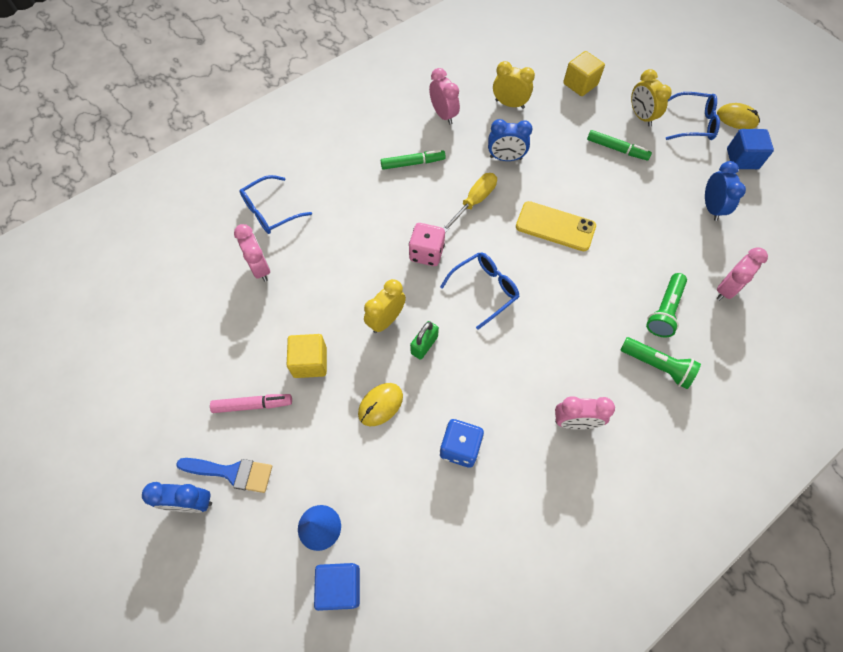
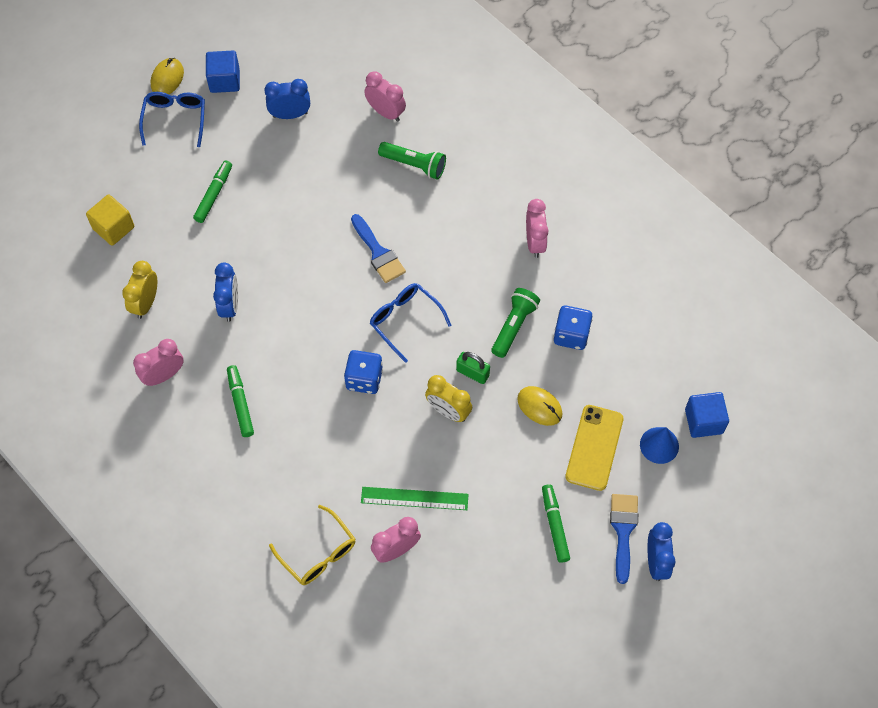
camera: 95 degrees left, 0 degrees up
pink marker [210,394,292,413] -> green marker [542,484,570,563]
blue glasses [239,175,312,234] -> yellow glasses [269,505,355,585]
yellow cube [287,334,327,378] -> none
pink dice [409,223,445,266] -> blue dice [344,350,383,394]
yellow screwdriver [443,173,497,233] -> none
yellow phone [516,201,596,251] -> yellow phone moved to [565,405,624,491]
green flashlight [620,337,701,389] -> green flashlight moved to [491,288,540,358]
yellow clock [631,69,672,127] -> none
none -> blue brush [351,214,406,283]
none -> green ruler [361,487,469,510]

